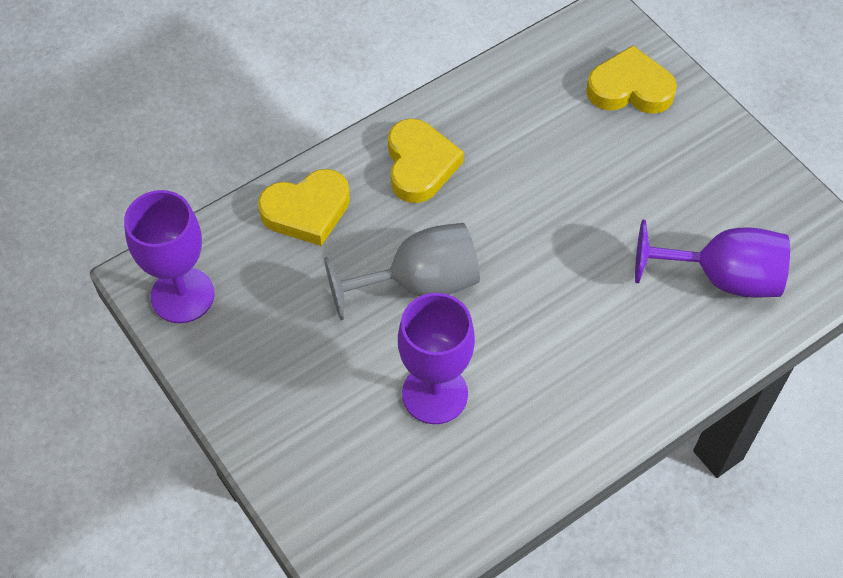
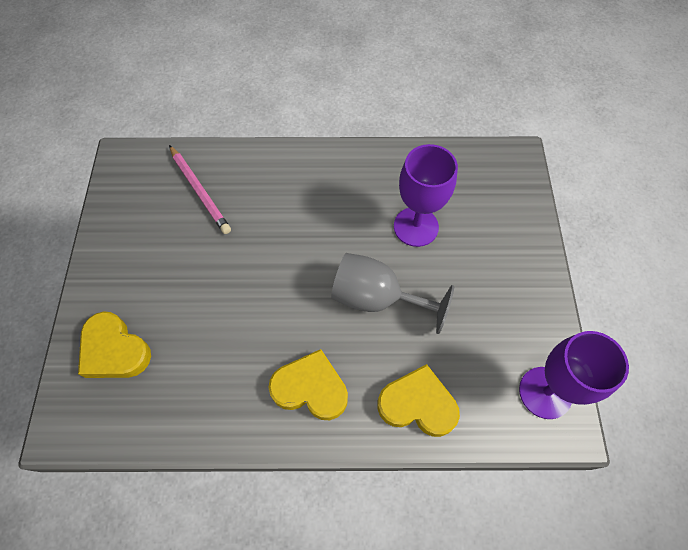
camera: 145 degrees left, 5 degrees up
yellow heart [388,119,464,203] -> yellow heart turned 75 degrees clockwise [269,349,348,420]
purple goblet [635,220,790,298] -> pink pencil [169,145,231,234]

